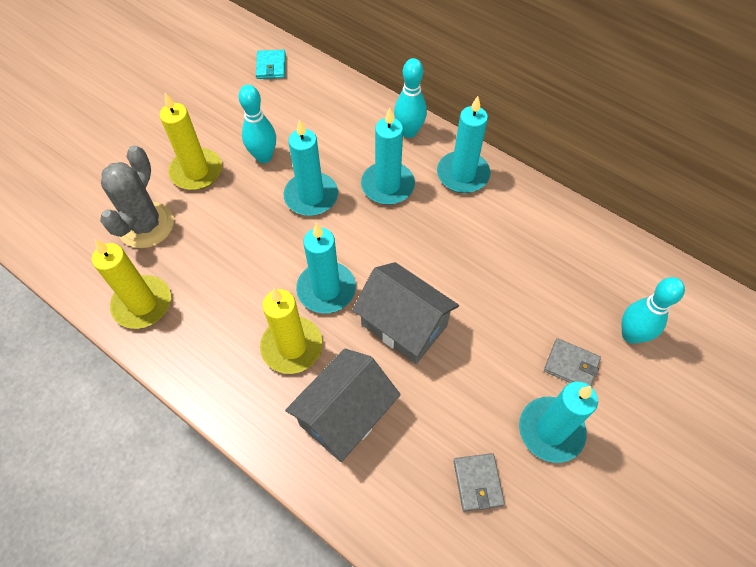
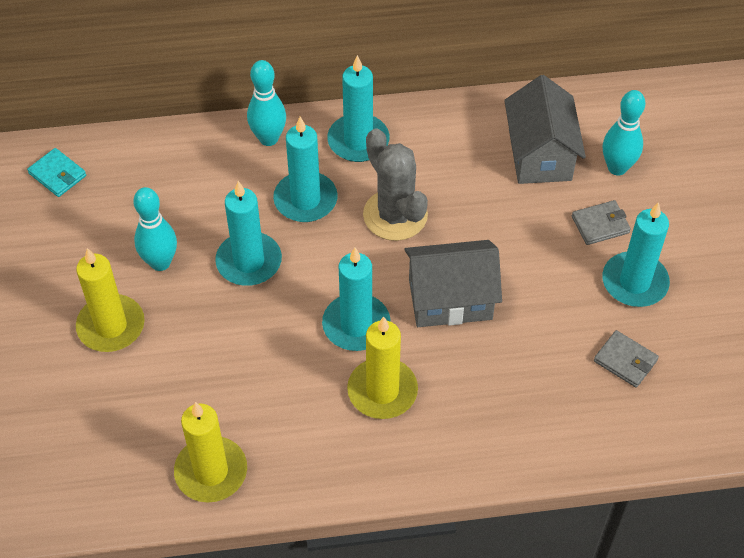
camera: 45 degrees left, 5 degrees down
grey cactus [100,145,174,248] -> grey cactus moved to [363,128,428,241]
grey house [285,348,401,462] -> grey house moved to [504,75,586,184]

